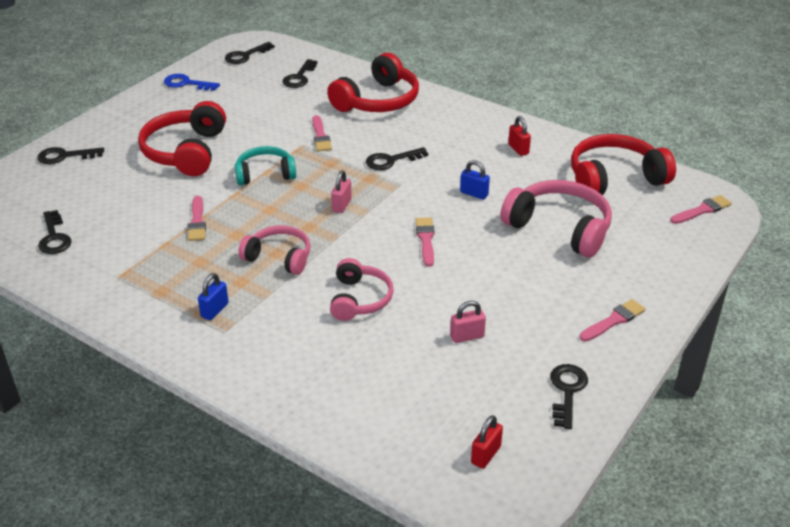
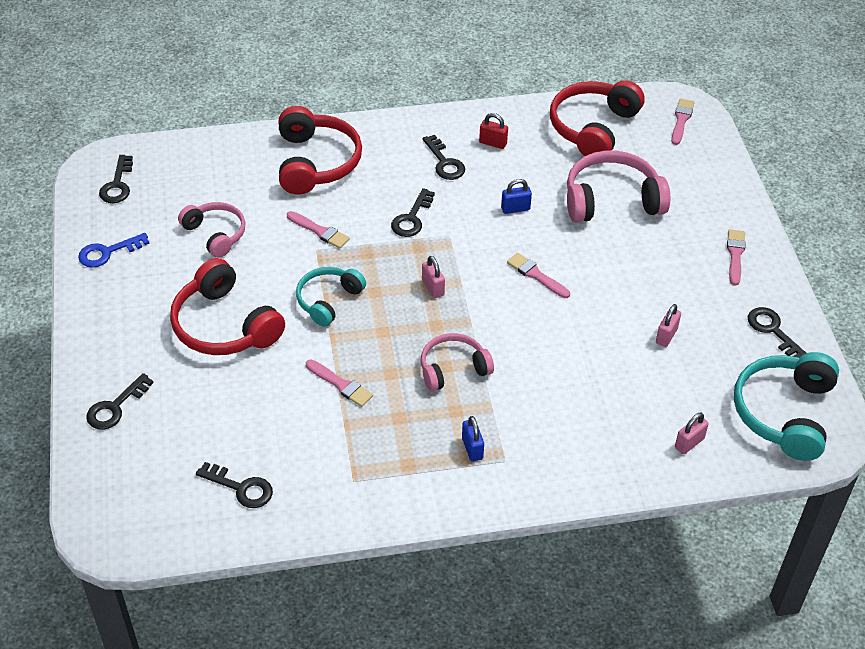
camera: 45 degrees left, 10 degrees up
black key [283,59,317,88] -> black key moved to [422,135,465,180]
pink headphones [330,258,394,321] -> pink headphones moved to [178,202,245,258]
red padlock [471,415,503,469] -> turquoise headphones [734,352,839,461]
none -> pink padlock [675,413,709,454]

